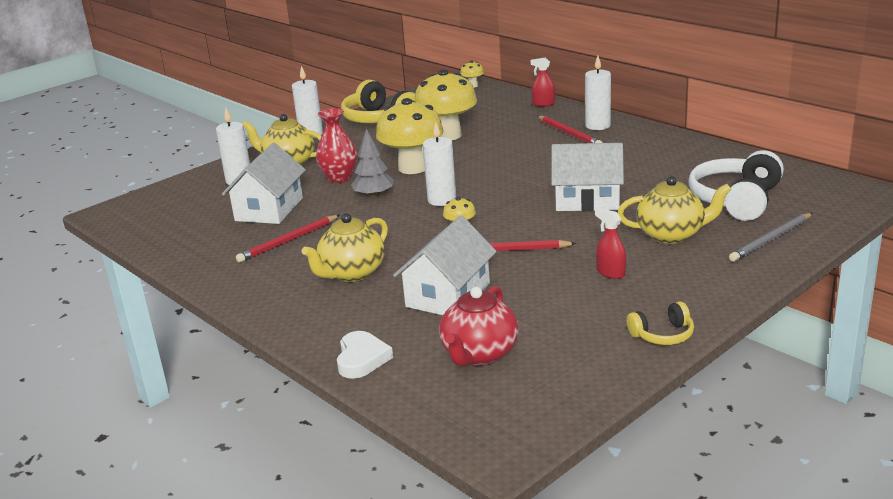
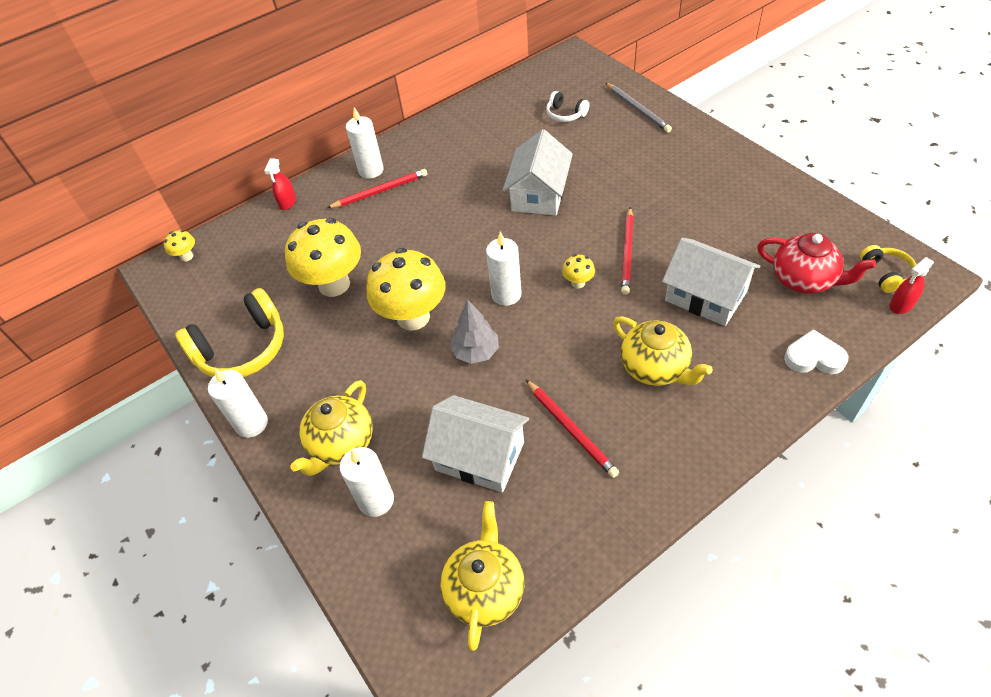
camera: 80 degrees left, 25 degrees up
red vase [316,108,357,183] -> none
red spray bottle [595,208,626,279] -> red spray bottle moved to [889,257,934,314]
yellow teapot [617,176,732,244] -> yellow teapot moved to [440,501,524,651]
yellow headphones [627,302,694,345] -> yellow headphones moved to [860,245,917,293]
white headphones [688,150,784,221] -> white headphones [546,91,590,122], size x0.52

